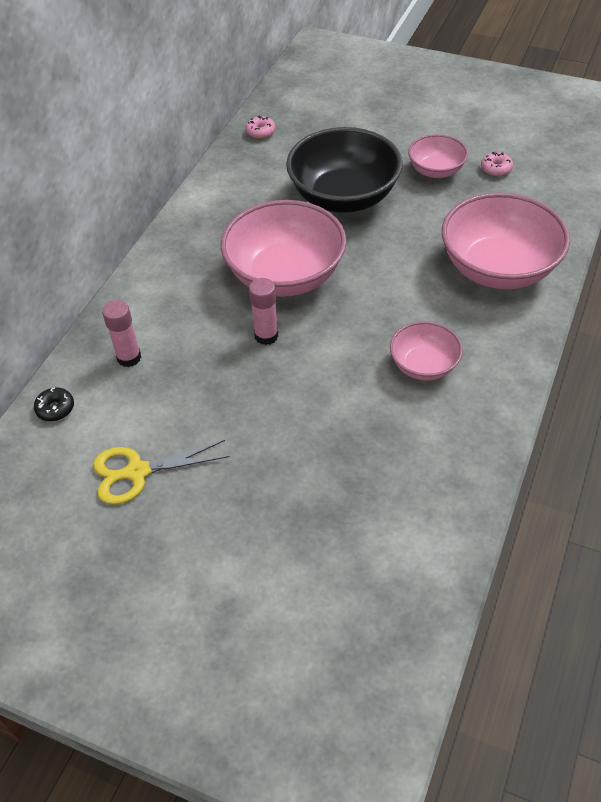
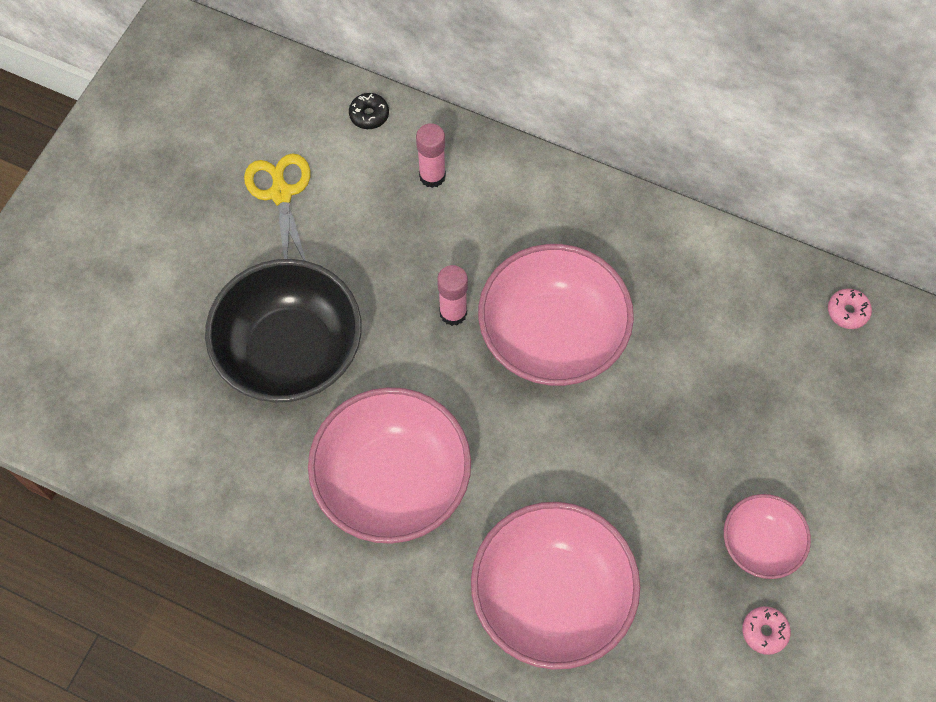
camera: 90 degrees right, 15 degrees up
black bowl [286,127,403,213] -> black bowl moved to [205,259,362,402]
pink bowl [390,321,463,381] -> pink bowl [308,387,471,544], size x1.88

